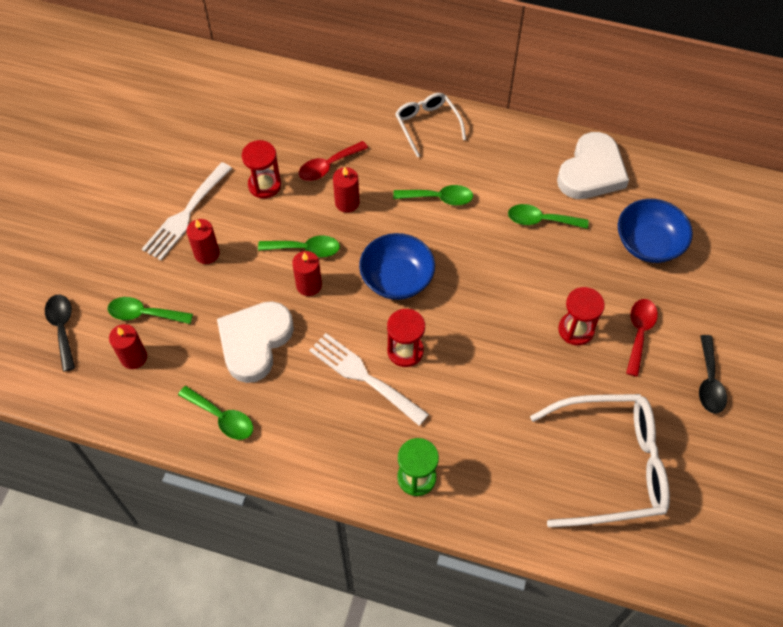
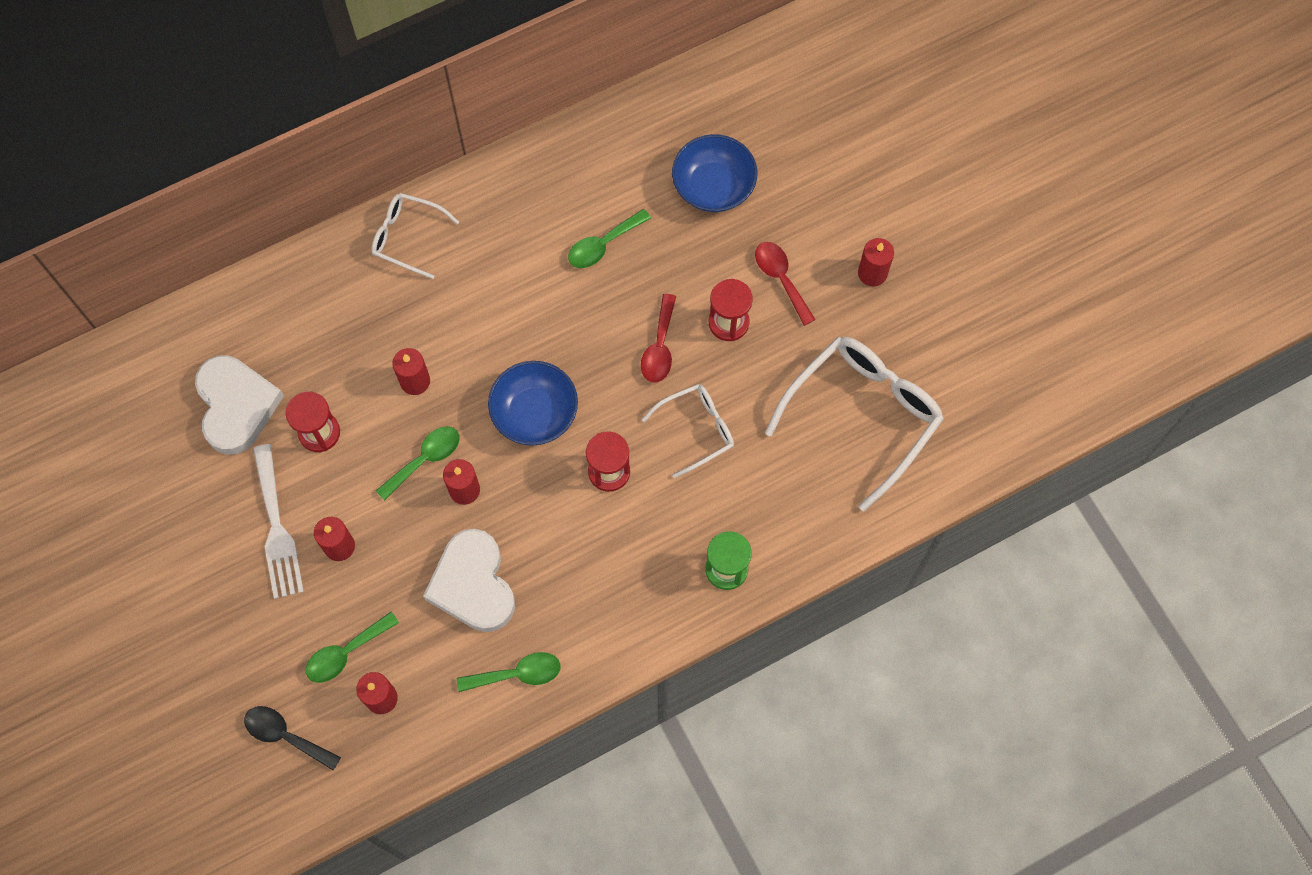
camera: 45 degrees left, 10 degrees up
red spoon [299,141,368,181] -> red spoon moved to [641,294,676,383]
white fork [309,333,429,426] -> none
green spoon [393,185,473,205] -> none
white heart [557,132,629,199] -> white heart moved to [195,355,284,455]
black spoon [699,335,727,414] -> red candle [858,238,894,287]
none -> white glasses [642,384,734,478]

